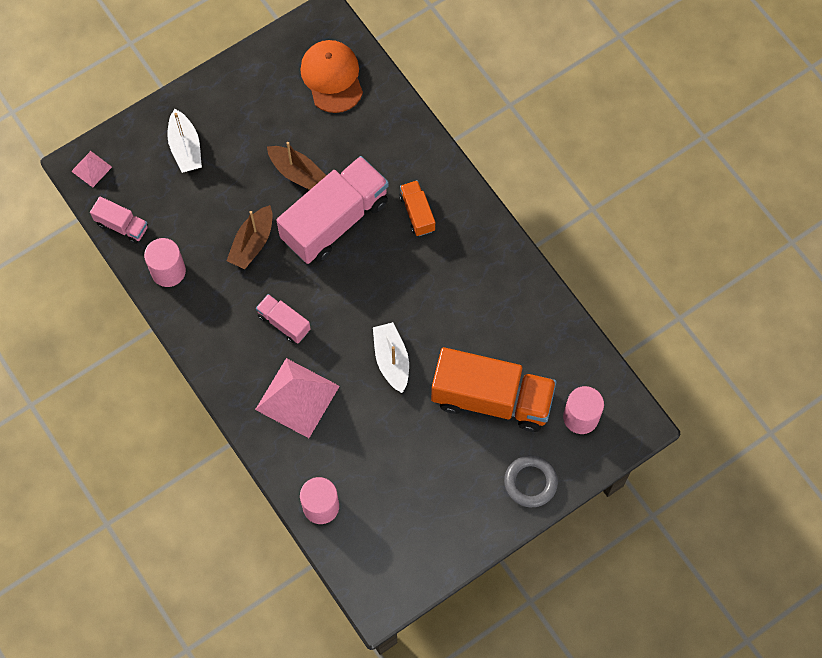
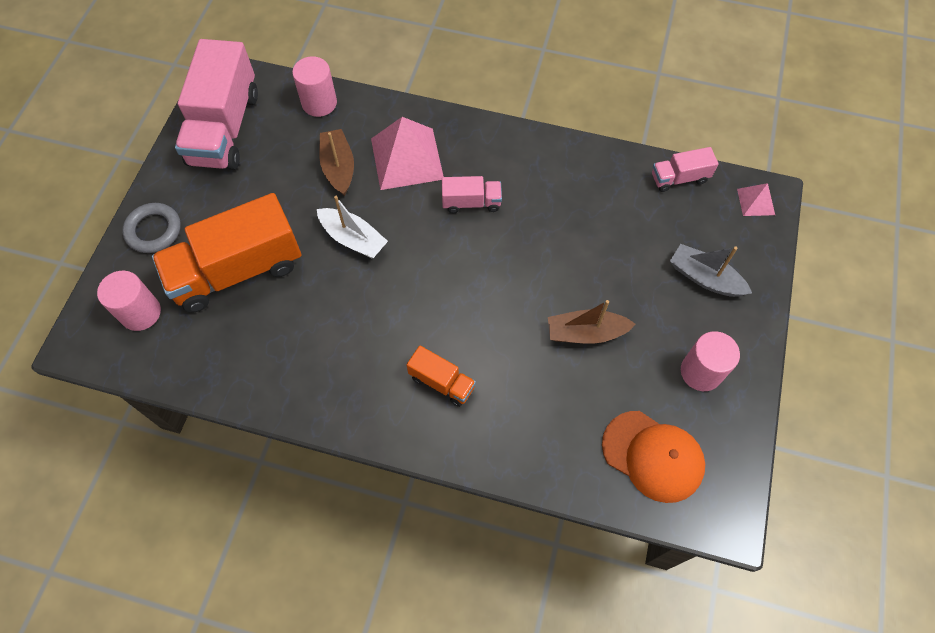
camera: 140 degrees right, 5 degrees down
pink cylinder [144,238,186,287] -> pink cylinder moved to [681,331,740,391]
white boat [167,109,202,173] -> grey boat [670,244,752,297]
brown boat [227,205,273,269] -> brown boat moved to [319,129,354,196]
pink truck [276,156,389,264] -> pink truck moved to [175,39,258,170]

